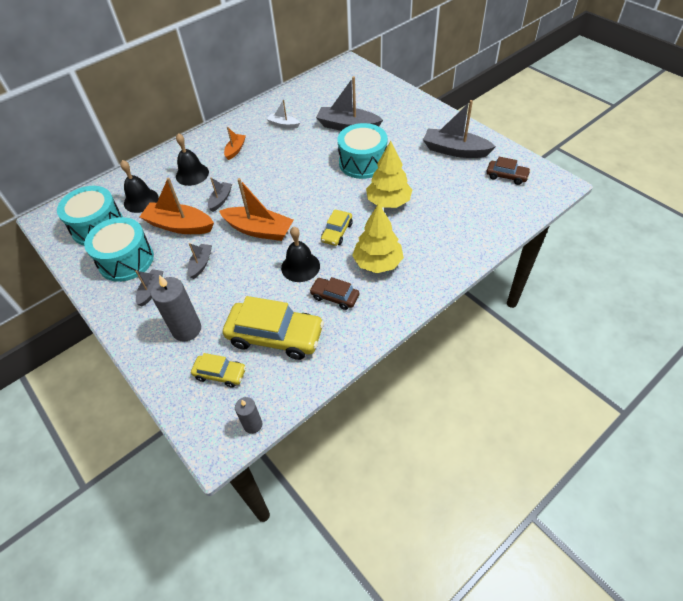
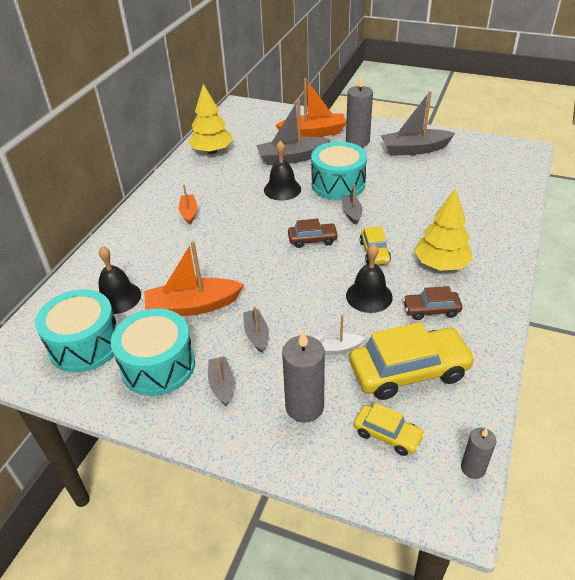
camera: 30 degrees left, 10 degrees down
black bell [176,133,209,186] -> black bell moved to [264,140,301,201]
yellow car [191,353,246,388] -> yellow car turned 45 degrees clockwise [354,402,425,456]
grey boat [208,177,232,212] -> grey boat moved to [342,184,362,225]
orange boat [219,178,294,241] -> orange boat moved to [276,78,346,137]
white boat [267,100,300,129] -> white boat moved to [314,315,366,355]
yellow tree [366,141,412,208] -> yellow tree moved to [188,84,233,154]
brown car [487,157,531,185] -> brown car moved to [288,219,339,248]
none -> grey candle [346,75,373,147]

